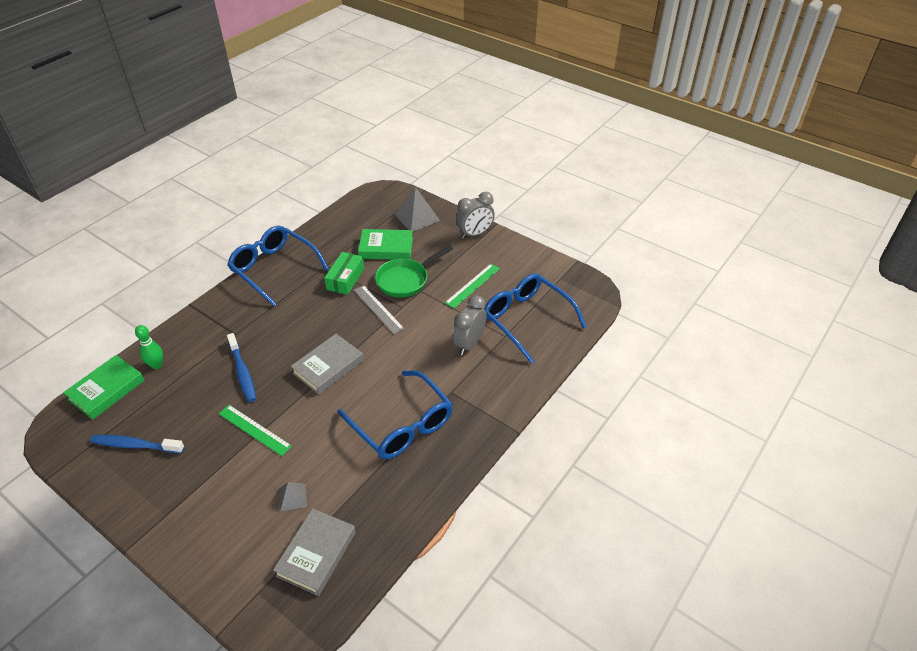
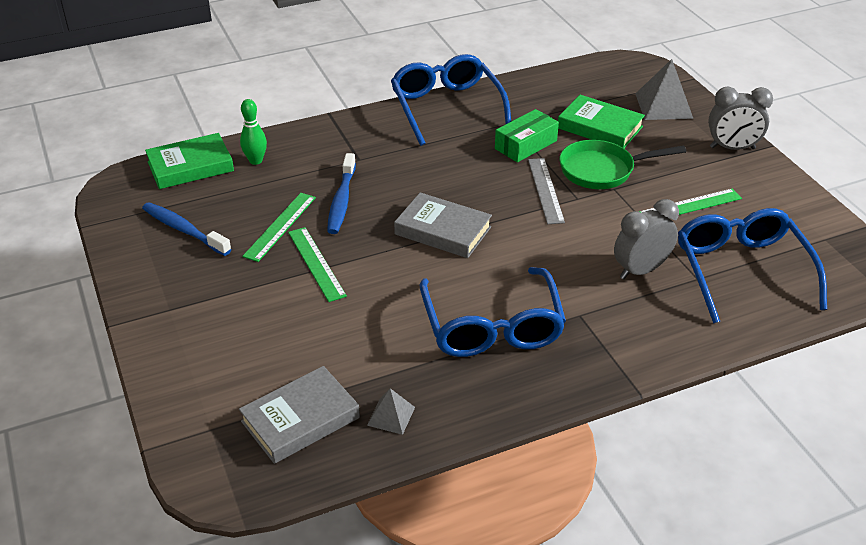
camera: 30 degrees right, 5 degrees down
grey pyramid [279,482,307,511] -> grey pyramid moved to [367,388,415,435]
grey book [291,334,364,395] -> grey book turned 45 degrees clockwise [394,192,492,258]
none -> green ruler [242,193,316,262]

